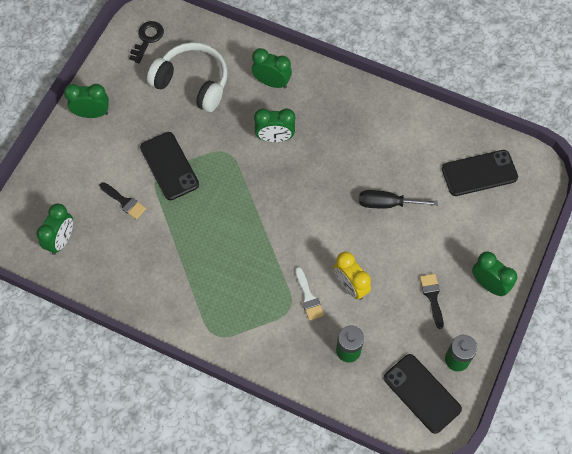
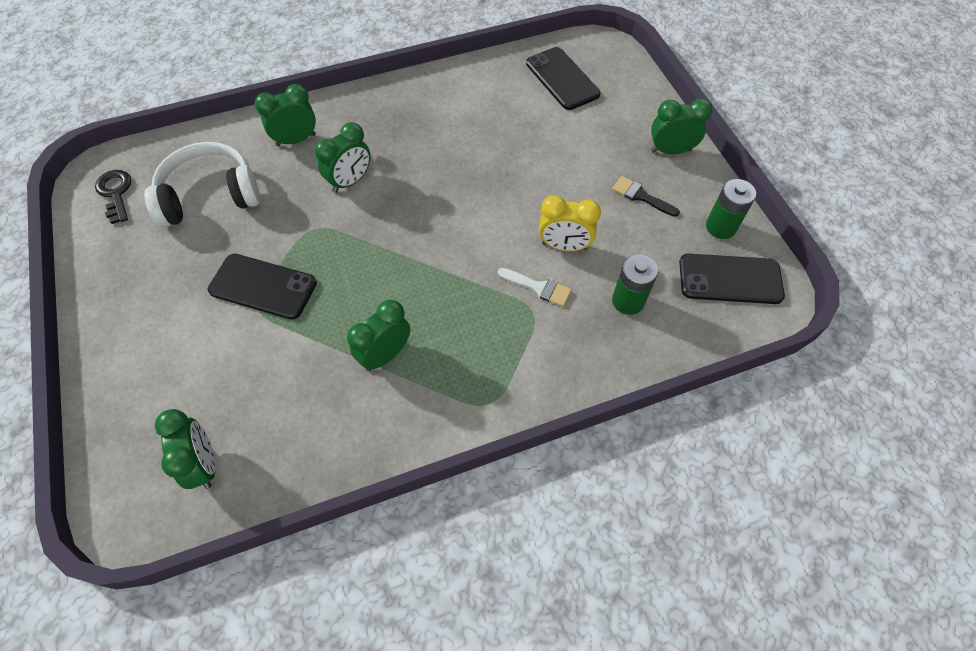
camera: 45 degrees left, 5 degrees down
green clock [64,84,109,118] -> green clock moved to [347,300,410,371]
black brush [100,182,146,220] -> none
black screwdriver [359,190,438,208] -> none
black phone [442,150,518,196] -> black phone turned 60 degrees counterclockwise [526,47,600,110]

